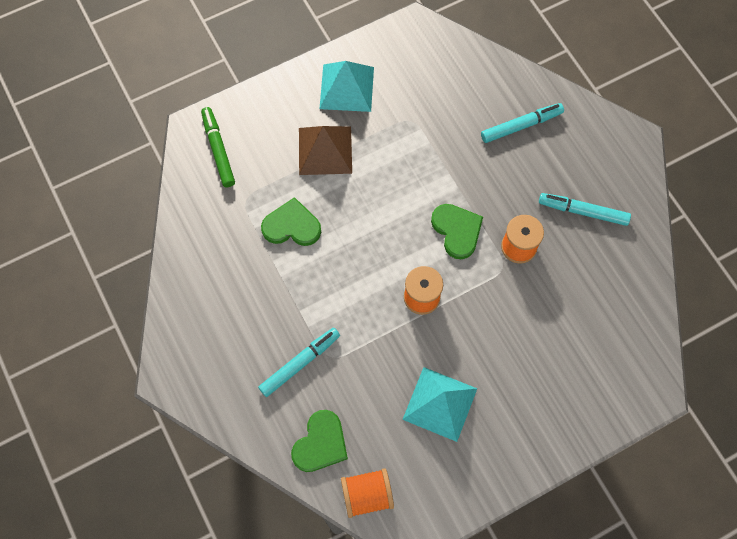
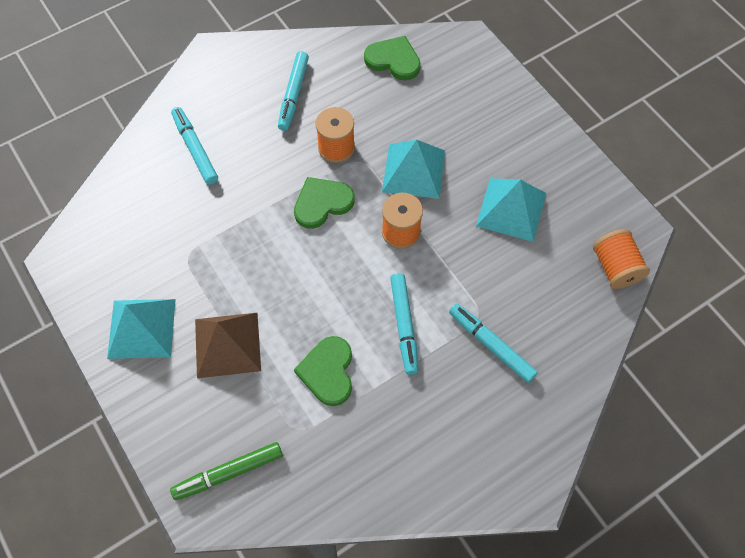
camera: 95 degrees left, 5 degrees down
green heart [291,410,348,472] -> green heart moved to [364,36,421,80]
none -> turquoise pyramid [382,140,445,199]
none -> turquoise marker [390,273,419,375]

